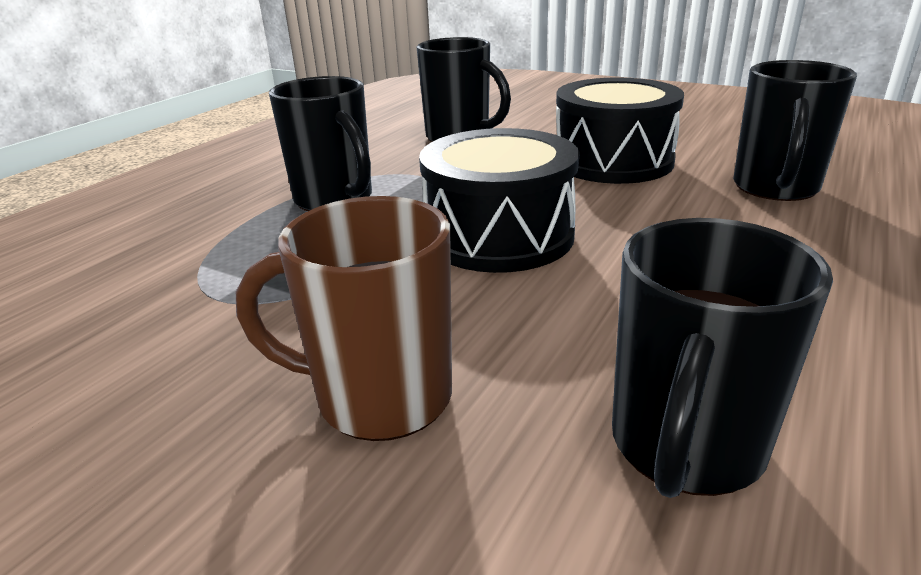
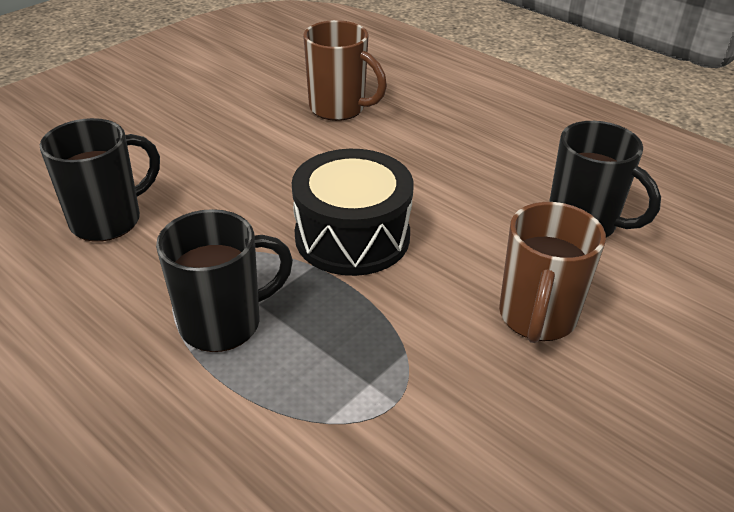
camera: 80 degrees left, 10 degrees up
black drum [556,77,684,184] -> none
black mug [733,60,857,201] -> brown mug [303,20,387,121]

